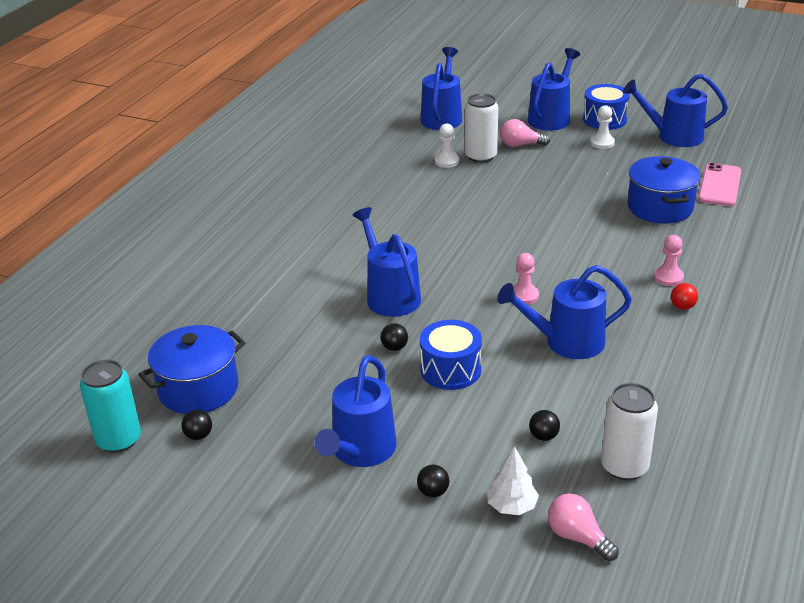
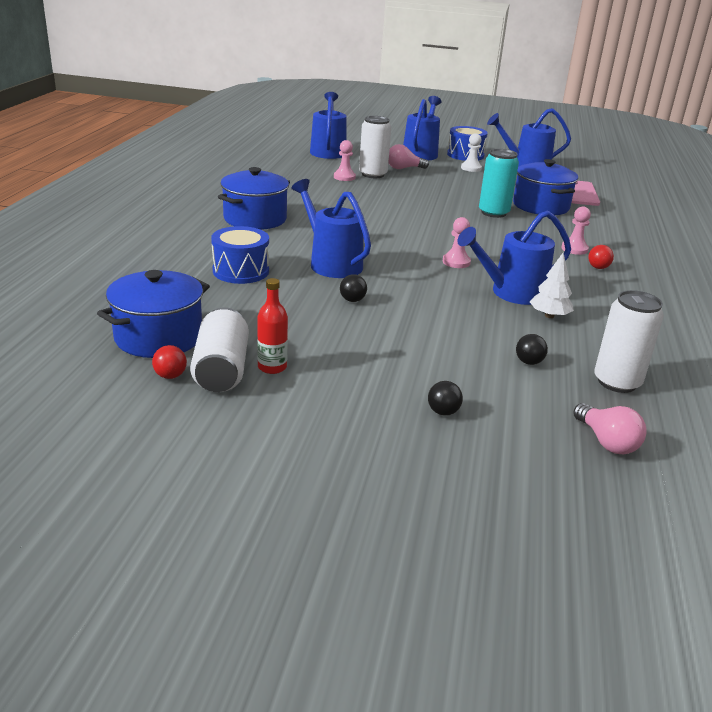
camera: 15 degrees left, 5 degrees down
turquoise can [80,359,141,453] -> turquoise can moved to [479,149,519,218]
black ball [181,410,212,440] -> red ball [152,345,187,379]
blue watering can [314,355,396,467] -> none
blue drum [420,320,482,390] -> blue drum moved to [211,226,269,284]
white pawn [435,123,459,168] -> pink pawn [334,140,356,181]
white tree [487,446,539,515] -> white tree moved to [530,253,574,318]
pink light bulb [548,494,619,561] -> pink light bulb turned 150 degrees counterclockwise [573,403,647,454]
none -> white can [190,307,249,392]
none -> blue pot [218,167,290,230]
none -> red bottle [257,278,288,374]

